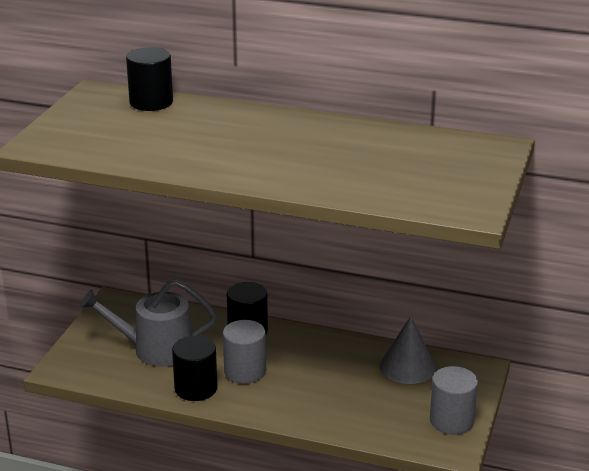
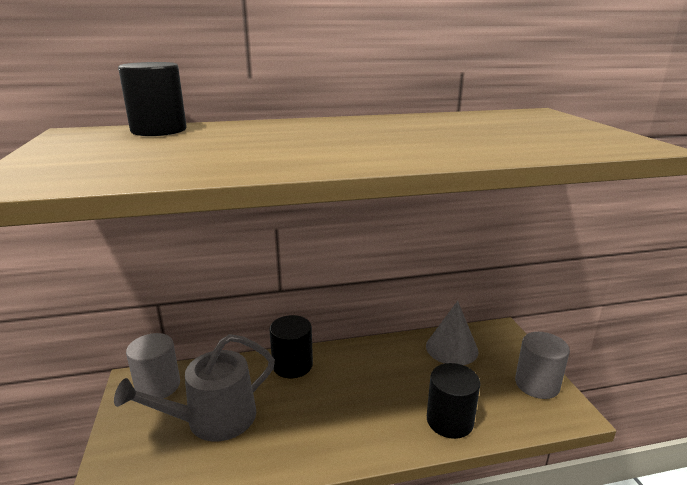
camera: 30 degrees left, 5 degrees down
black cylinder [172,336,217,401] -> black cylinder moved to [427,363,480,439]
grey cylinder [223,320,266,384] -> grey cylinder moved to [126,333,180,398]

